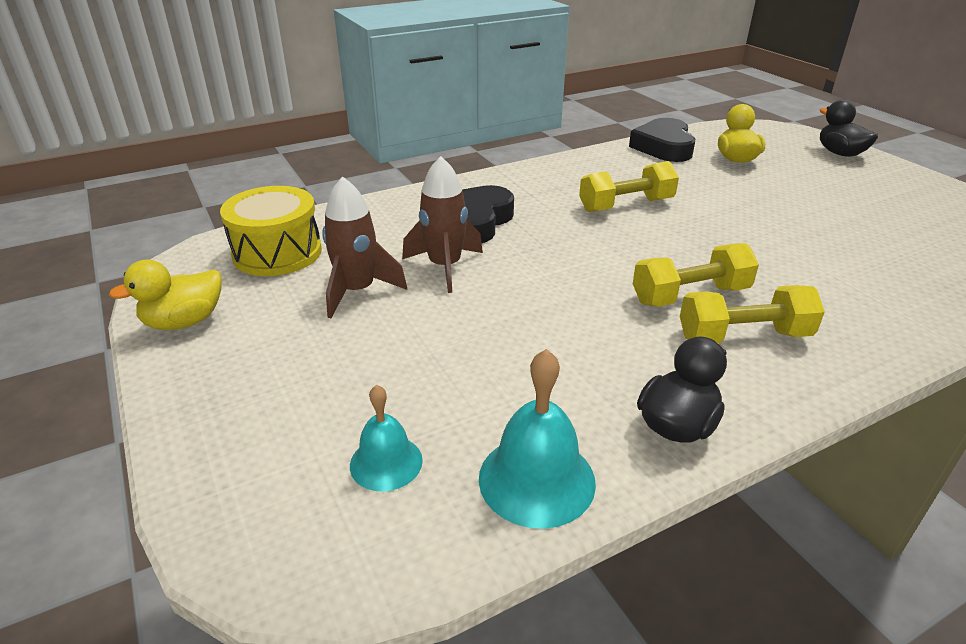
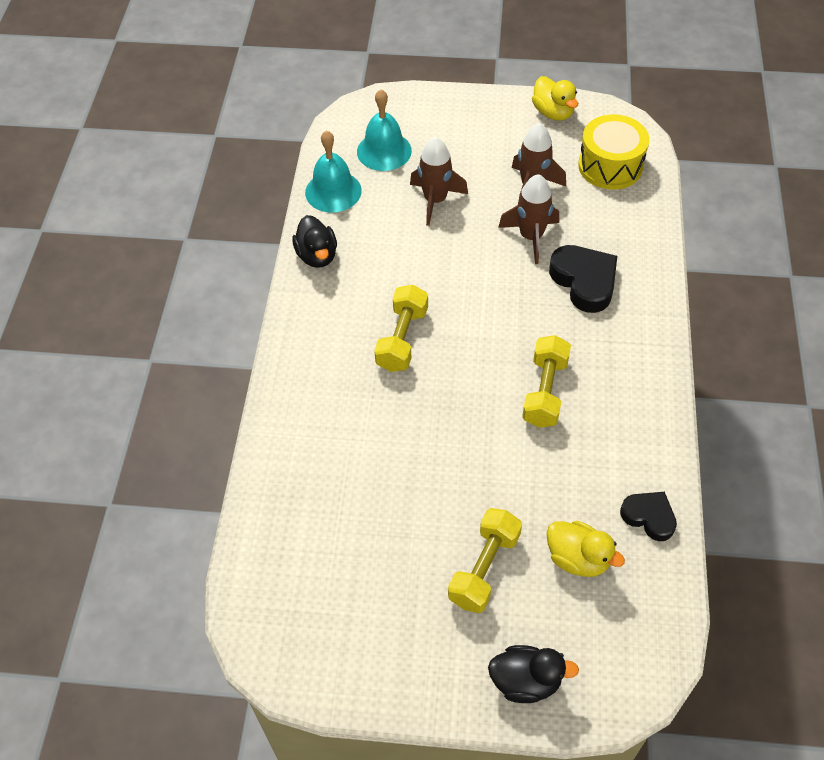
camera: 125 degrees right, 20 degrees up
yellow duck [109,259,222,330] -> yellow duck turned 150 degrees clockwise [532,76,578,121]
turquoise bell [350,385,423,492] -> turquoise bell [357,89,412,171], size x1.57
black heart [629,118,695,162] -> black heart [620,492,677,541], size x0.63
yellow dumbbell [680,285,825,343] -> yellow dumbbell moved to [448,508,522,613]
none -> brown rocket [410,137,468,226]

